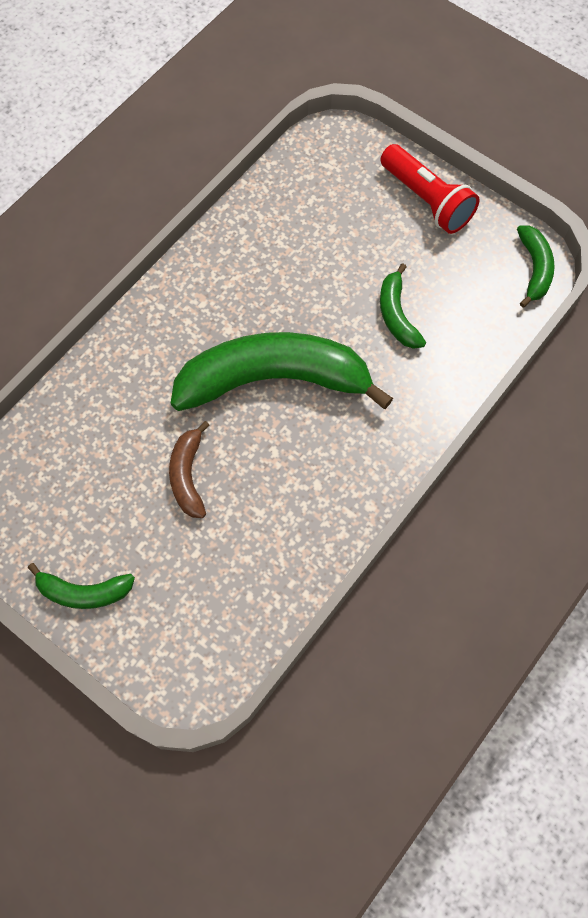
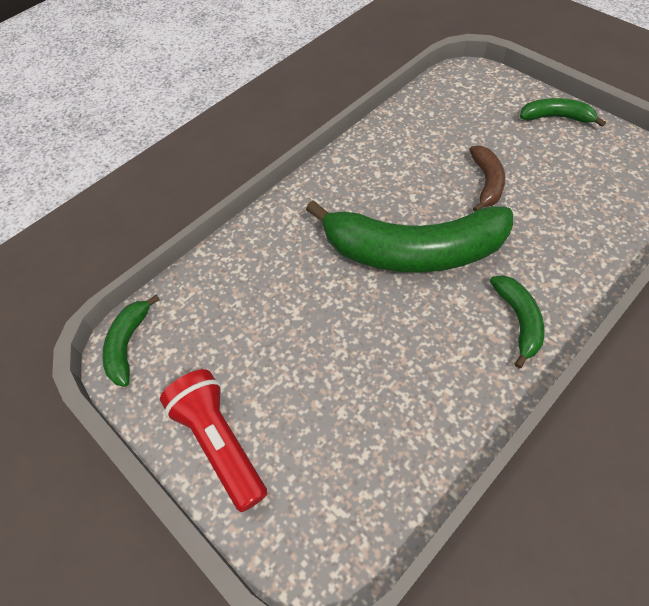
camera: 170 degrees left, 10 degrees down
green banana [380,263,426,349] -> green banana moved to [490,275,544,368]

